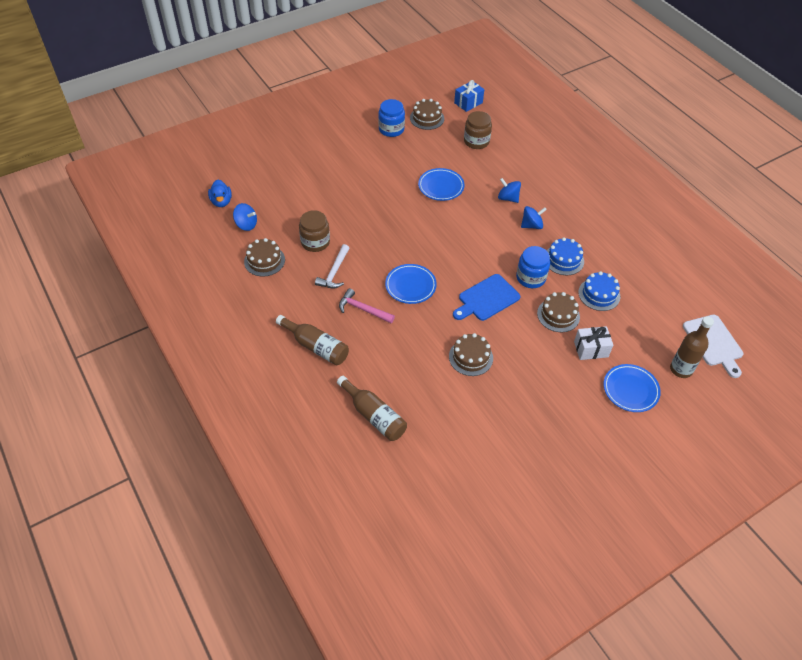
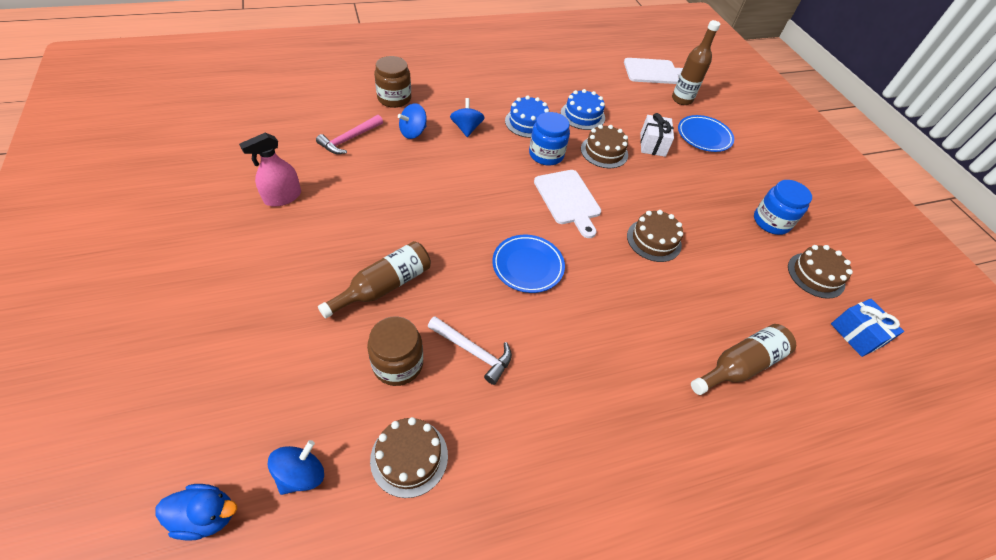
camera: 80 degrees left, 0 degrees up
brown bottle [276,315,349,365] -> brown bottle moved to [318,241,431,319]
pink hammer [339,288,395,323] -> pink hammer moved to [316,115,383,154]
blue jar [378,99,405,137] -> blue jar moved to [754,180,812,235]
brown cake [410,99,444,130] -> brown cake moved to [788,245,853,299]
blue plate [418,168,464,201] -> none
blue cutting board [453,274,521,321] -> white cutting board [534,170,601,238]
blue gift [454,80,484,112] -> blue gift moved to [831,299,904,357]
brown jar [464,111,492,149] -> brown jar moved to [374,56,411,108]
none -> pink spray bottle [239,133,301,207]

